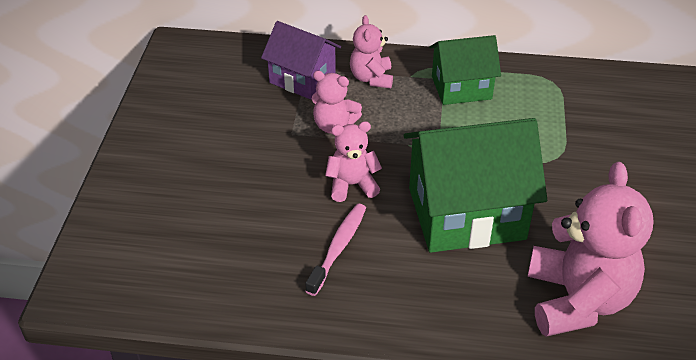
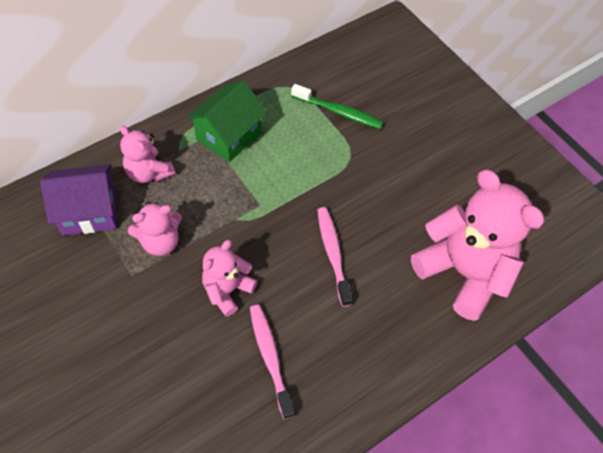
camera: 45 degrees left, 15 degrees up
green house [404,118,547,253] -> pink toothbrush [317,207,353,307]
none -> green toothbrush [291,84,383,129]

